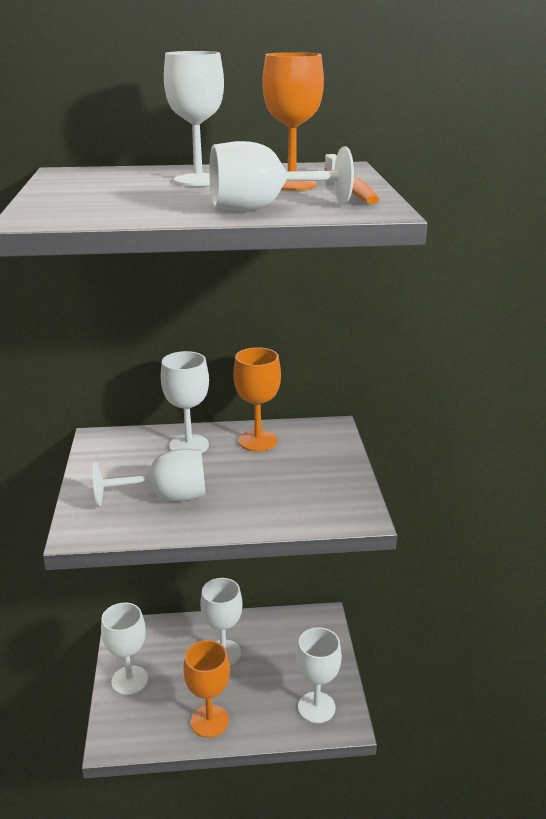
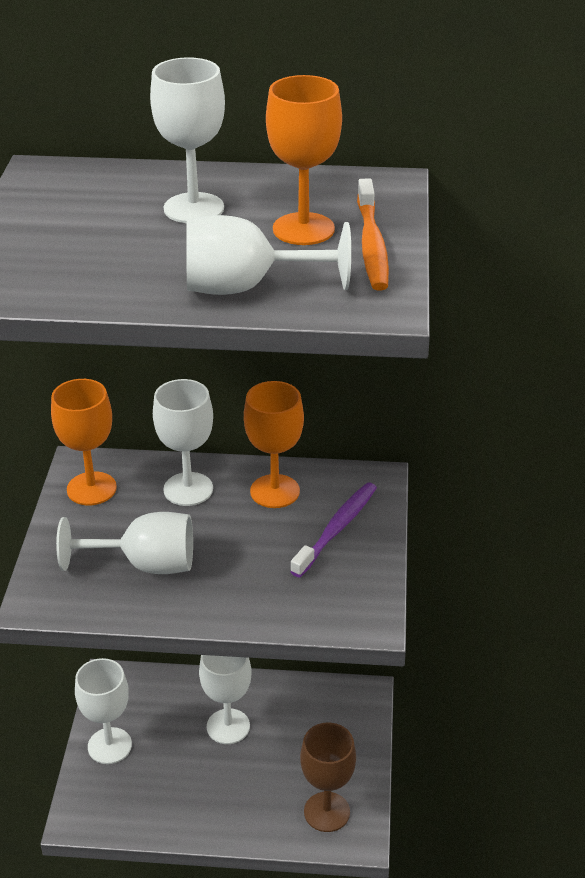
camera: 10 degrees right, 10 degrees up
orange goblet [183,640,230,738] -> orange goblet moved to [51,379,117,505]
white goblet [296,627,342,723] -> brown goblet [300,723,356,832]
none -> purple toothbrush [290,482,377,577]

